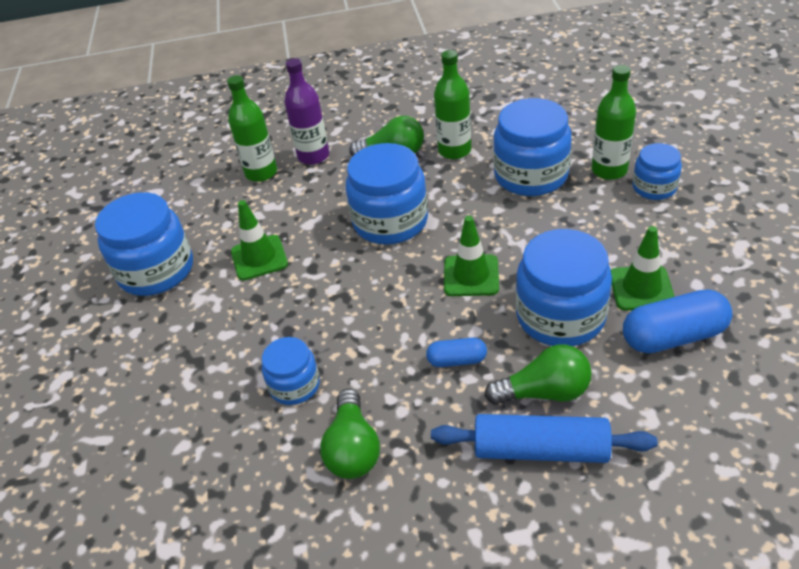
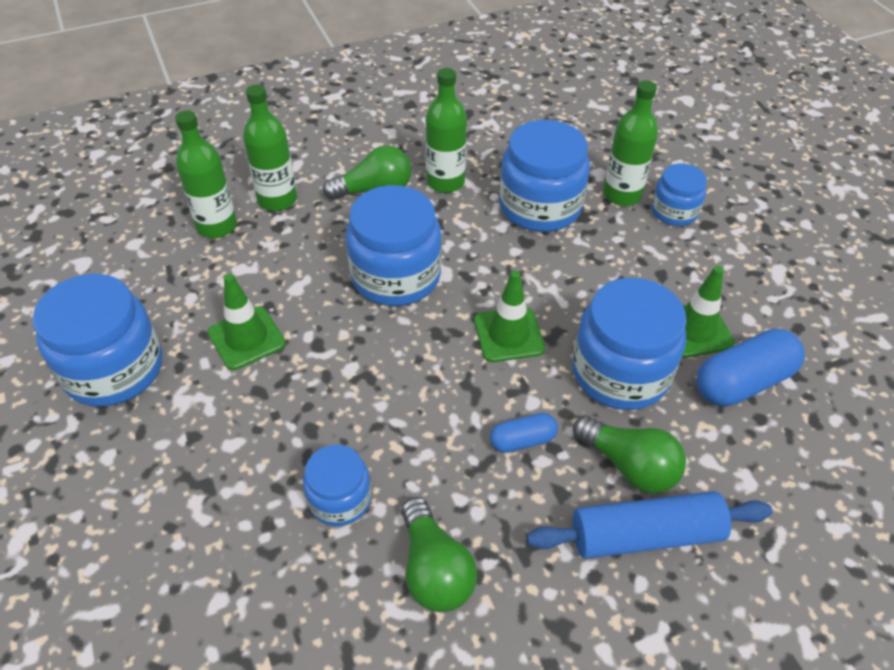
camera: 20 degrees left, 5 degrees up
purple bottle [284,58,329,165] -> green bottle [243,85,297,211]
green light bulb [485,344,592,405] -> green light bulb turned 60 degrees clockwise [573,416,686,494]

